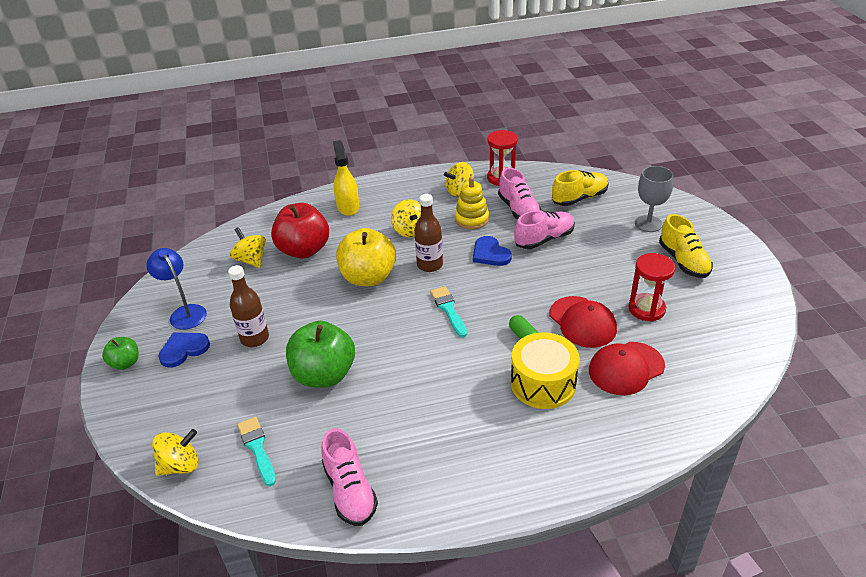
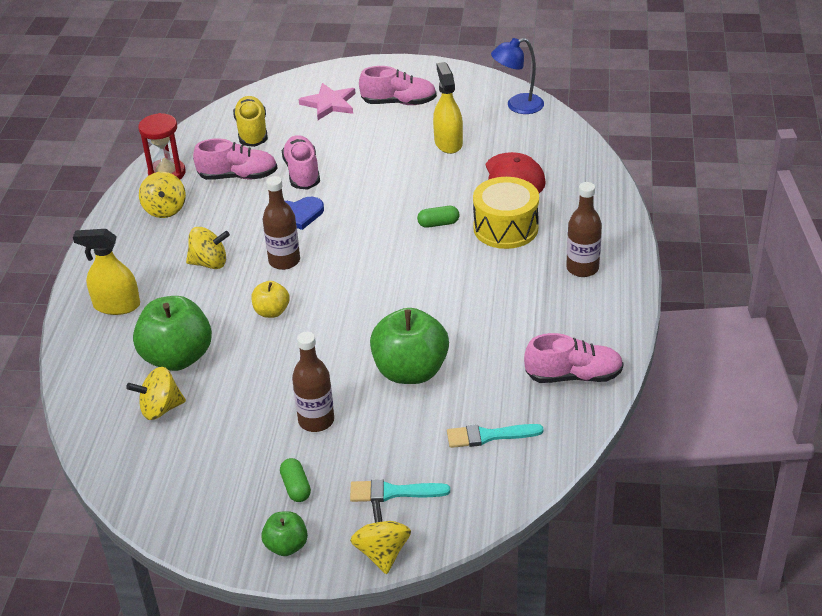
camera: 70 degrees left, 0 degrees up
blue lamp [146,248,207,330] -> blue lamp moved to [491,38,544,114]
yellow spinning top [152,429,199,476] -> yellow spinning top moved to [350,500,411,574]
blue heart [158,332,210,368] -> green capsule [280,458,311,502]
red apple [271,203,329,259] -> green apple [133,296,212,371]
yellow apple [336,228,396,286] -> yellow apple [251,281,290,318], size x0.52
turquoise brush [430,286,467,337] -> turquoise brush moved to [350,479,450,502]
yellow stacking toy [455,177,489,229] -> none
red cap [549,296,617,348] -> none
red hourglass [628,253,675,322] -> yellow spray bottle [433,62,463,154]
grey goblet [635,166,673,232] -> pink star [299,83,355,120]
yellow shoe [659,214,713,278] -> pink shoe [359,66,437,105]
none -> brown bottle [566,182,602,277]

